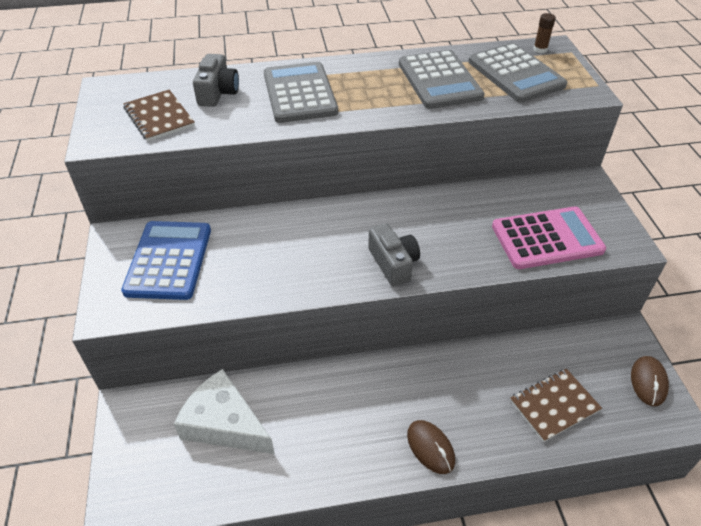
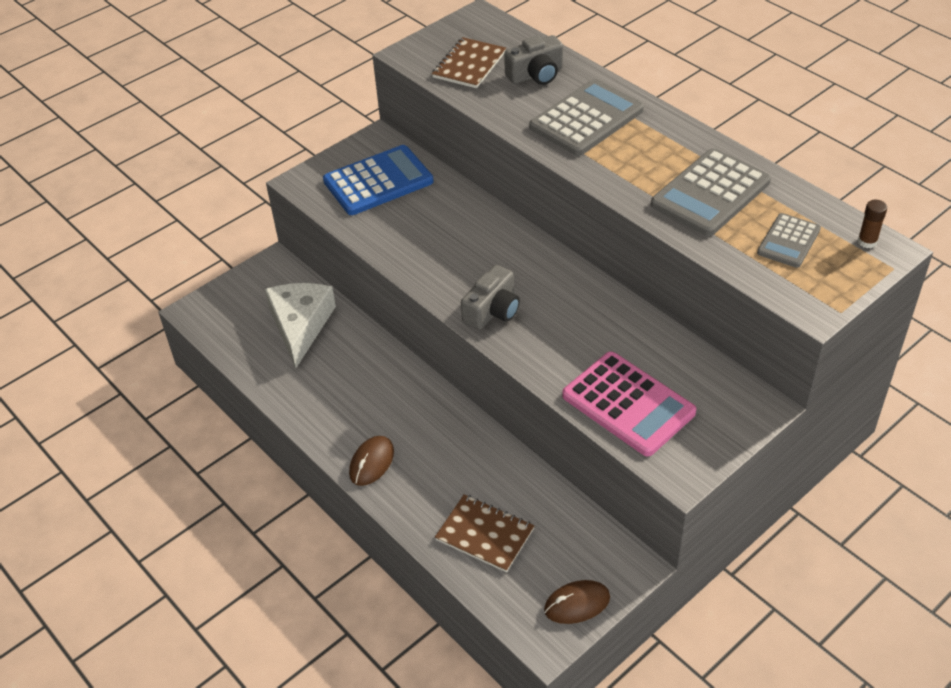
camera: 60 degrees right, 0 degrees up
grey calculator [468,43,567,103] -> grey calculator [757,213,821,268], size x0.57

